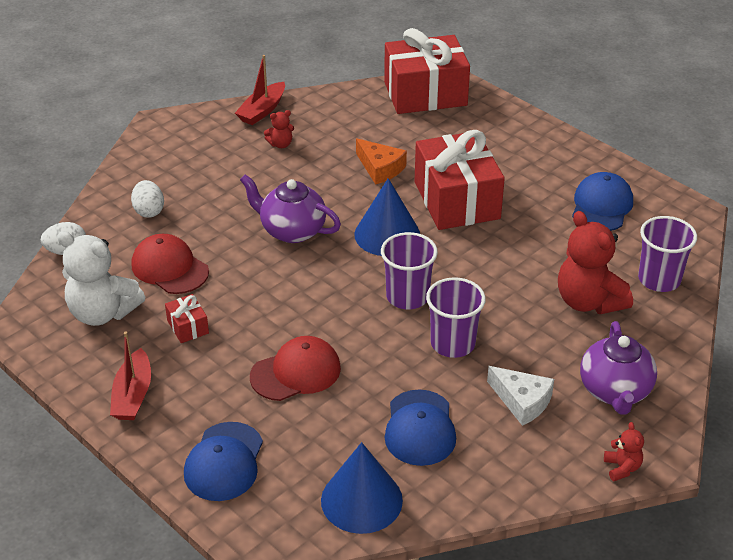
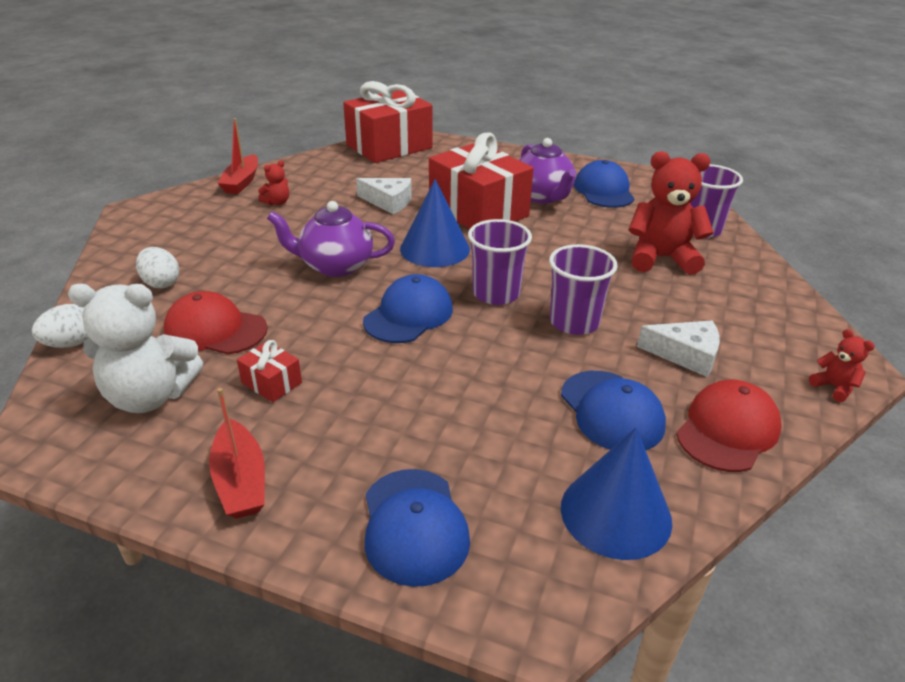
camera: 25 degrees left, 5 degrees down
red cap [250,336,341,401] -> red cap moved to [676,379,782,472]
orange cheese [356,138,407,185] -> white cheese [356,178,412,214]
red teddy bear [558,211,633,314] -> red teddy bear turned 150 degrees clockwise [628,151,714,275]
purple teapot [580,321,657,415] -> purple teapot moved to [519,138,576,204]
none -> blue cap [363,274,453,343]

